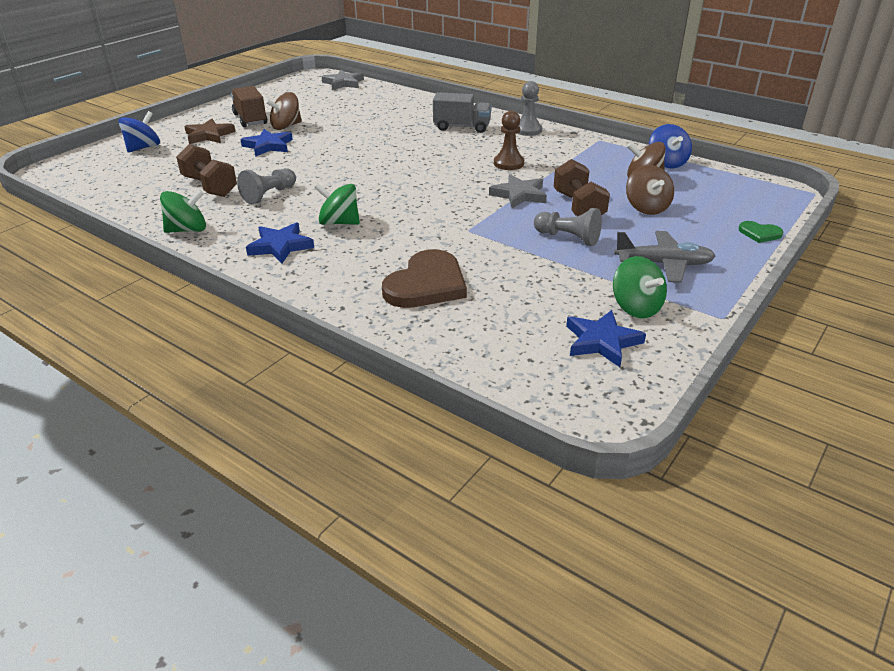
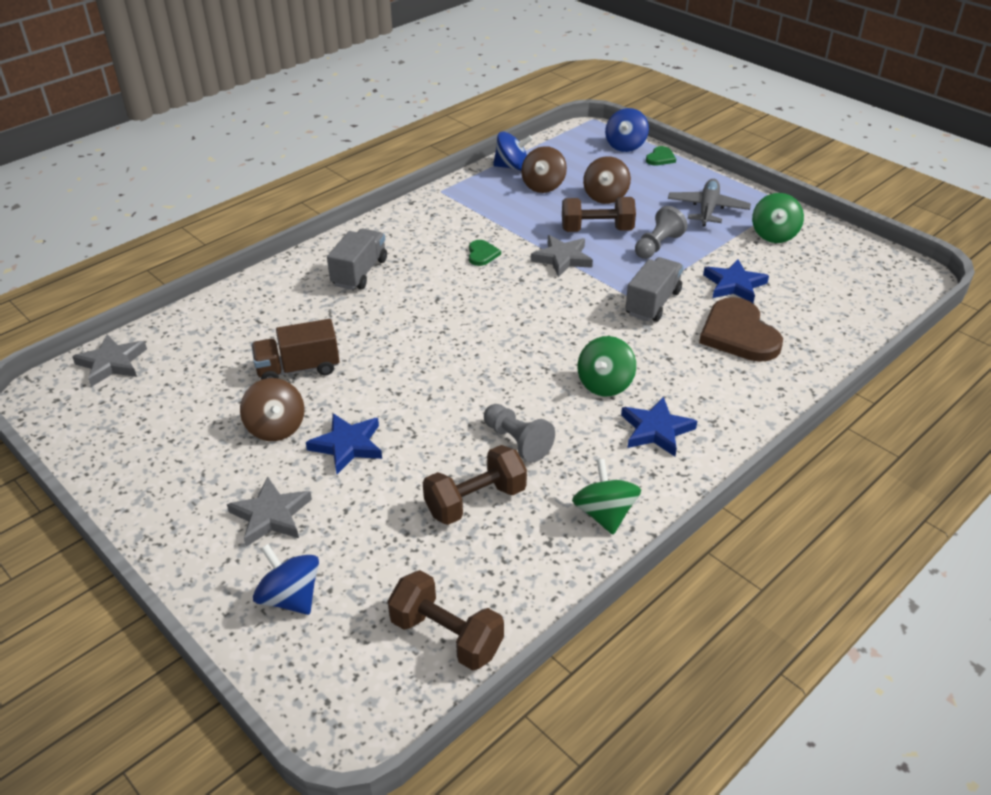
camera: 80 degrees left, 5 degrees up
brown star [184,119,236,144] -> grey star [227,477,312,547]
brown truck [231,86,267,127] -> brown truck moved to [251,319,340,380]
brown heart [382,249,467,308] -> brown heart turned 150 degrees counterclockwise [699,297,783,362]
brown pawn [494,111,524,170] -> green heart [469,240,501,266]
grey pawn [517,81,542,136] -> none
blue star [566,310,646,367] -> blue star moved to [703,259,769,303]
green spinning top [613,256,667,318] -> green spinning top turned 120 degrees clockwise [752,193,804,243]
brown spinning top [626,165,674,215] -> brown spinning top turned 105 degrees clockwise [583,156,631,204]
none -> brown dumbbell [388,570,504,671]
none -> blue spinning top [605,108,649,152]
none -> grey truck [625,257,684,322]

